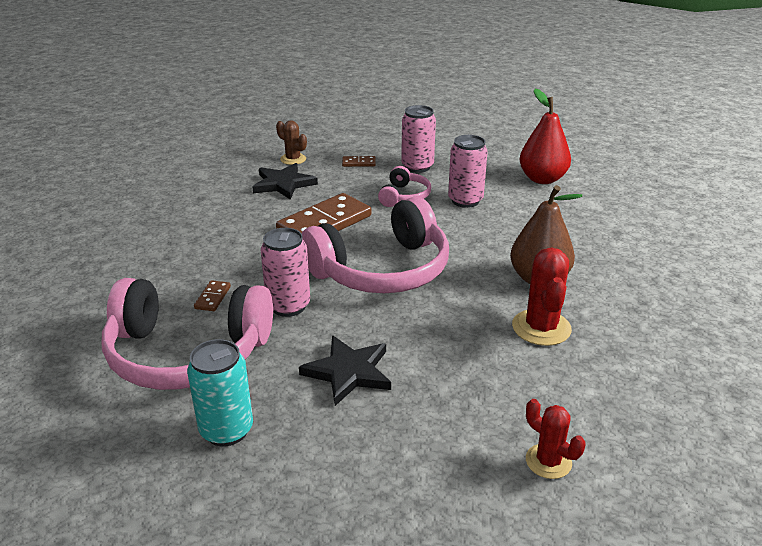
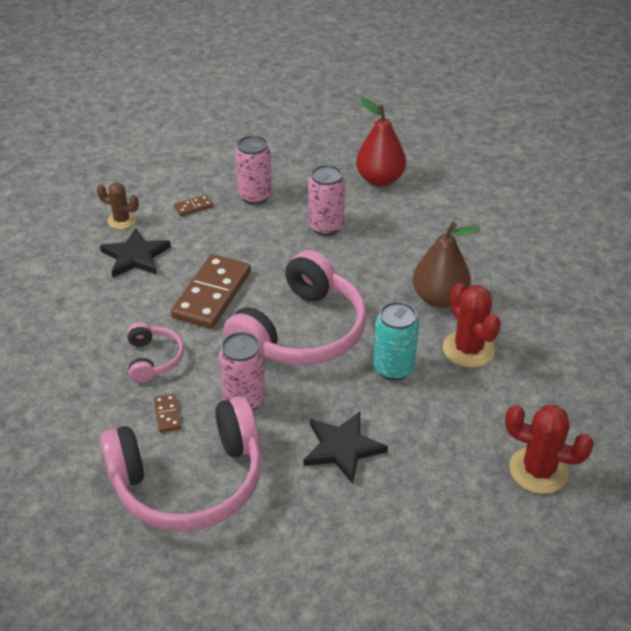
camera: 25 degrees left, 10 degrees up
turquoise can [187,339,253,446] -> turquoise can moved to [373,301,419,381]
pink headphones [378,166,431,207] -> pink headphones moved to [127,322,184,383]
red cactus [526,399,585,479] -> red cactus [505,405,594,494], size x1.58

